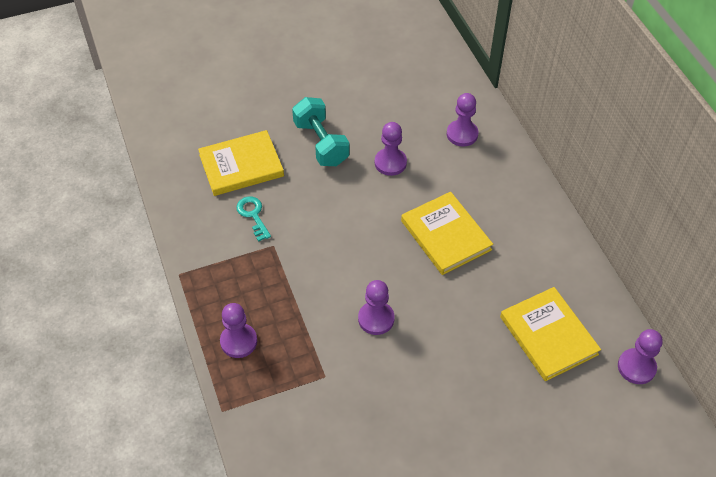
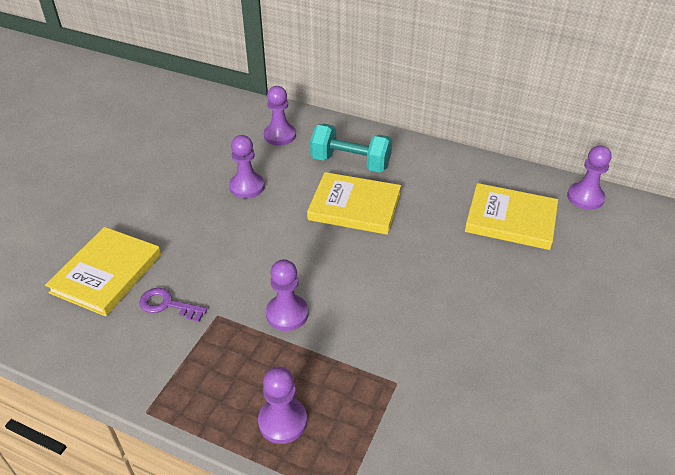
camera: 45 degrees left, 10 degrees down
turquoise key [236,197,271,242] -> purple key [139,288,207,322]
turquoise dumbbell [292,97,350,166] -> turquoise dumbbell moved to [310,124,392,173]
purple pawn [358,280,394,335] -> purple pawn moved to [266,259,308,331]

